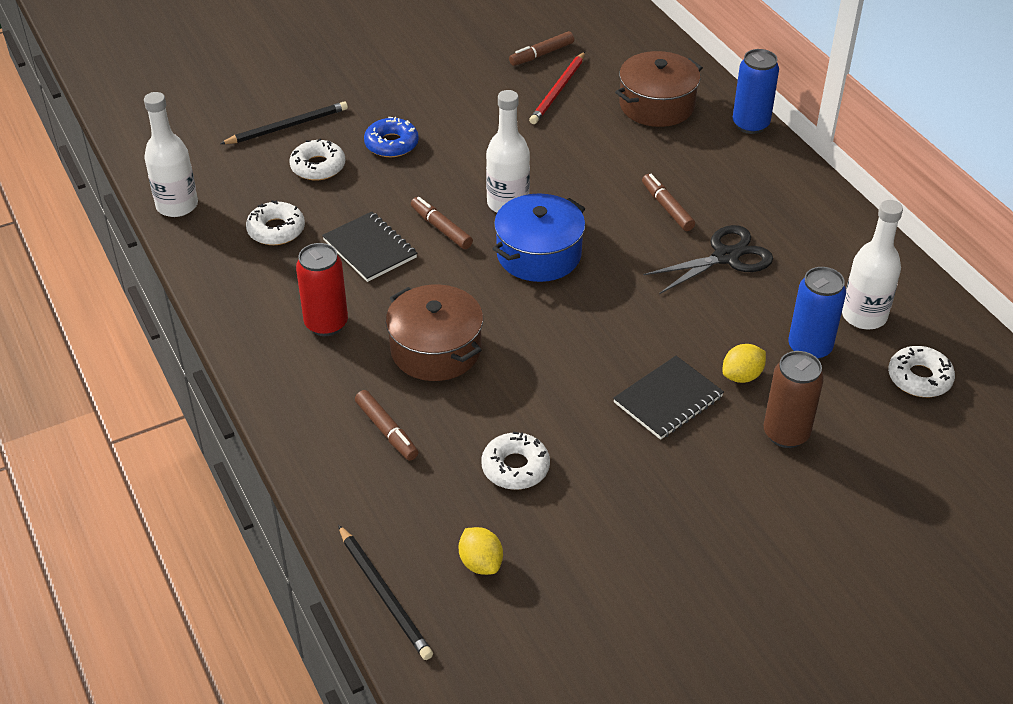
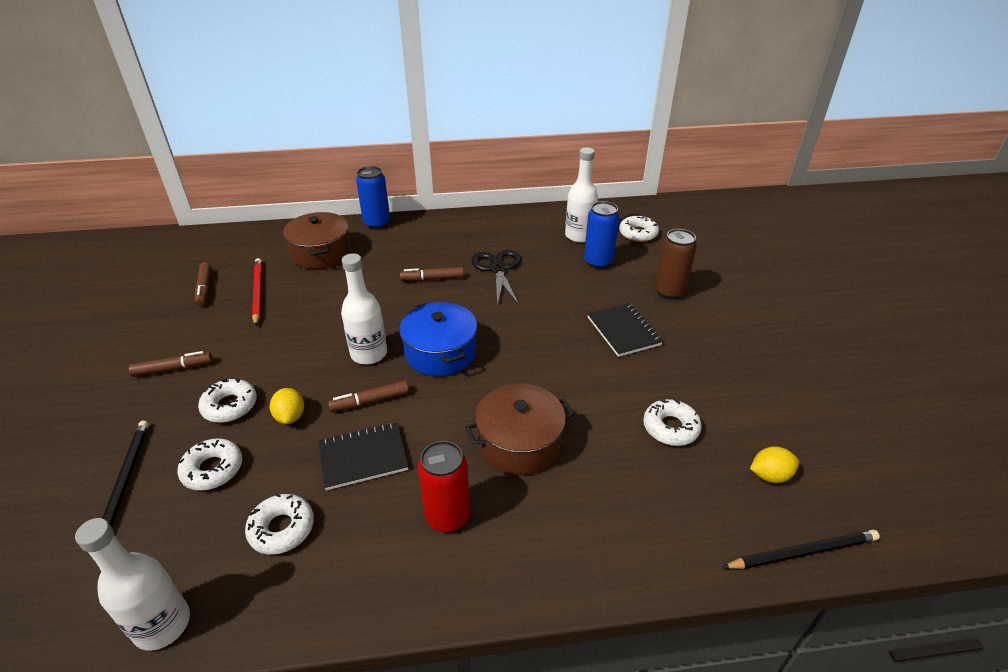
camera: 70 degrees left, 5 degrees down
brown marker [355,390,419,461] -> brown marker moved to [129,351,212,377]
blue donut [364,117,419,157] -> white donut [198,378,257,423]
red pencil [529,52,585,124] -> red pencil turned 150 degrees counterclockwise [252,258,262,326]
yellow lemon [723,344,766,383] -> yellow lemon moved to [270,388,304,424]

